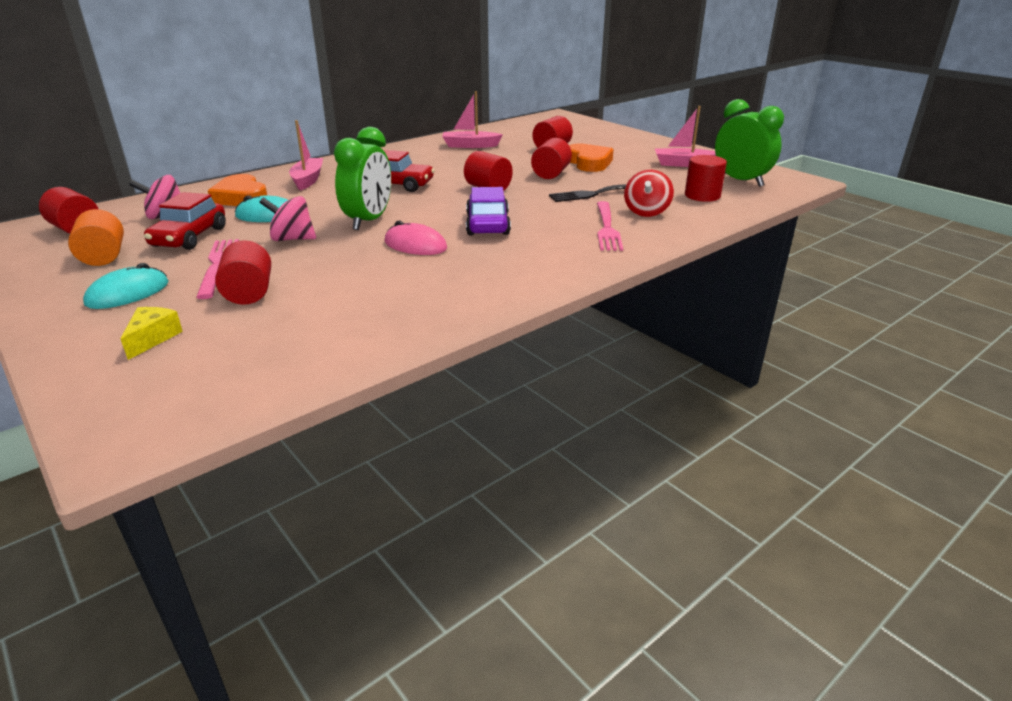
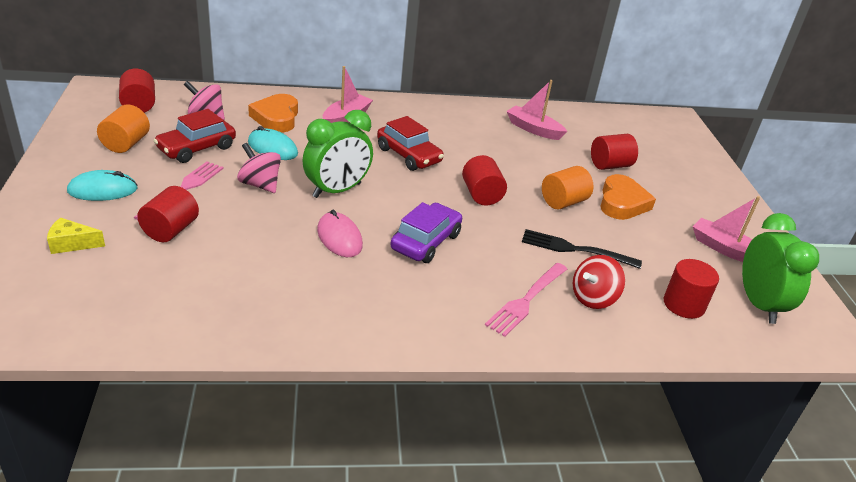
camera: 30 degrees right, 5 degrees up
yellow cheese [121,307,183,360] -> yellow cheese turned 135 degrees counterclockwise [47,218,105,254]
red cylinder [531,138,572,179] -> orange cylinder [542,166,594,210]

